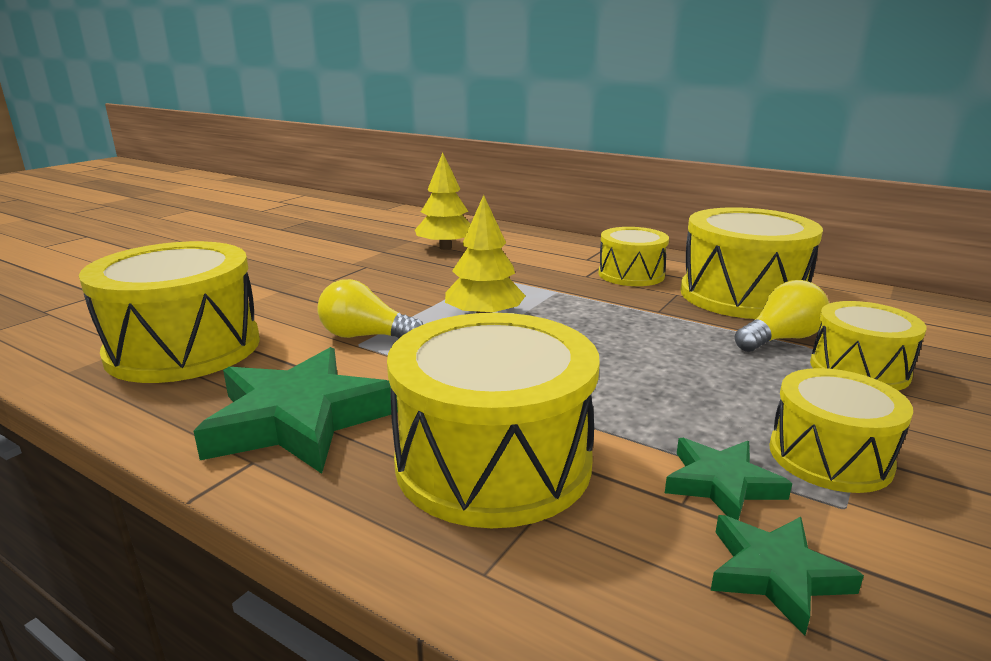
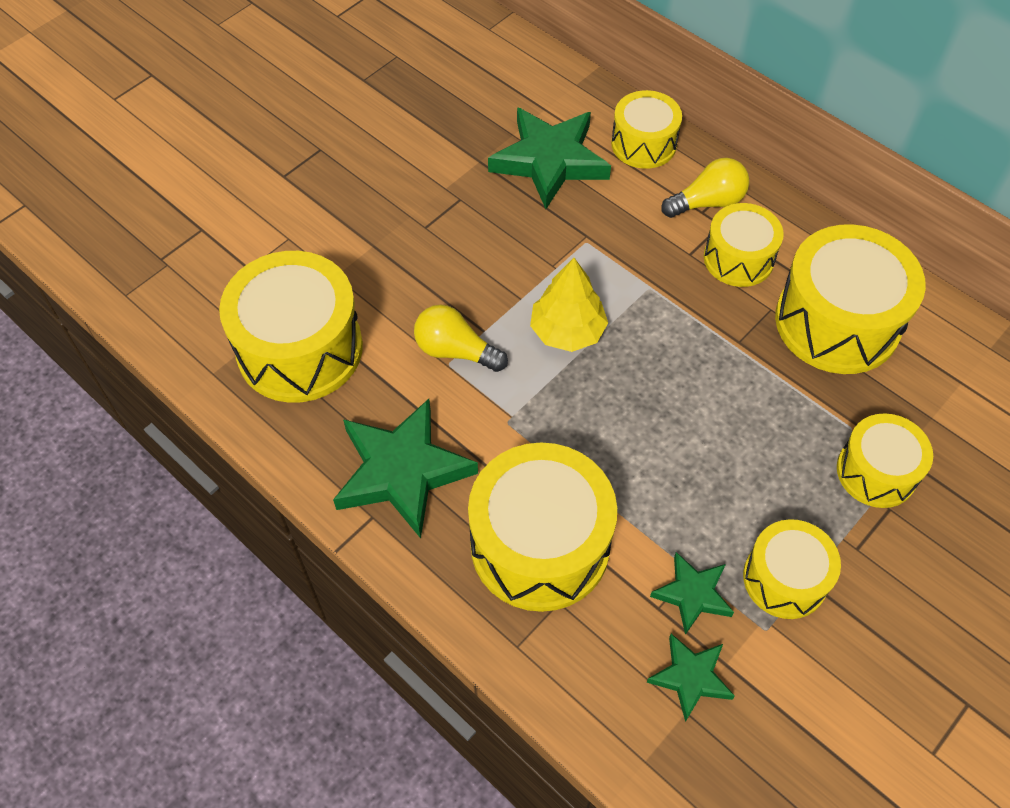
camera: 10 degrees right, 35 degrees up
yellow tree [415,153,471,250] -> green star [488,107,611,209]
yellow light bulb [734,280,829,352] -> yellow light bulb moved to [661,158,749,218]
none -> yellow drum [611,90,682,169]

